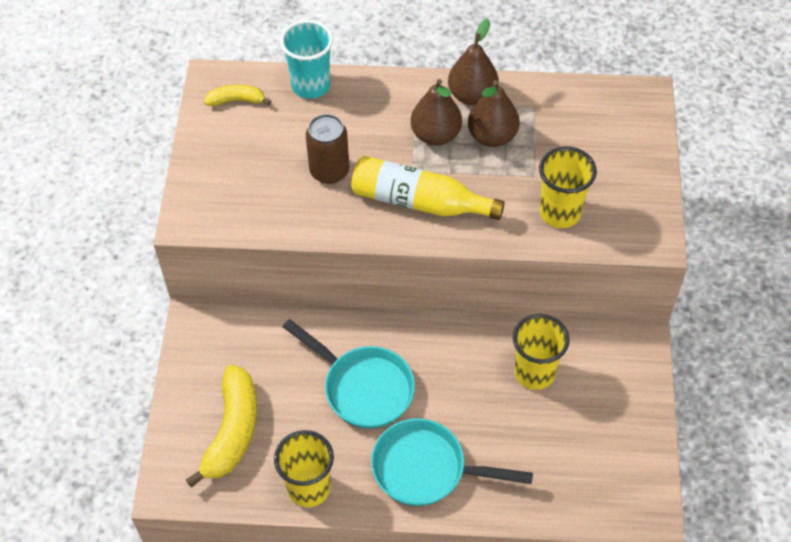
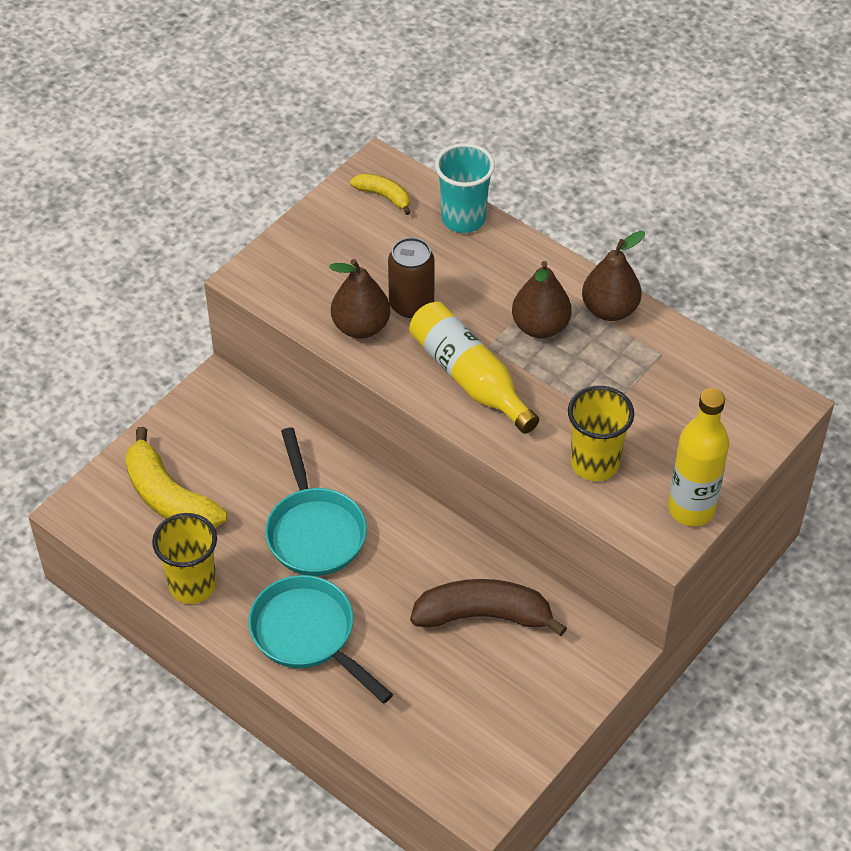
camera: 35 degrees right, 5 degrees down
yellow banana [186,365,257,487] -> yellow banana turned 90 degrees clockwise [125,427,227,528]
brown pear [468,80,520,147] -> brown pear moved to [329,259,390,339]
yellow cup [513,314,570,390] -> brown banana [410,579,567,636]
none -> yellow bottle [668,388,729,526]

